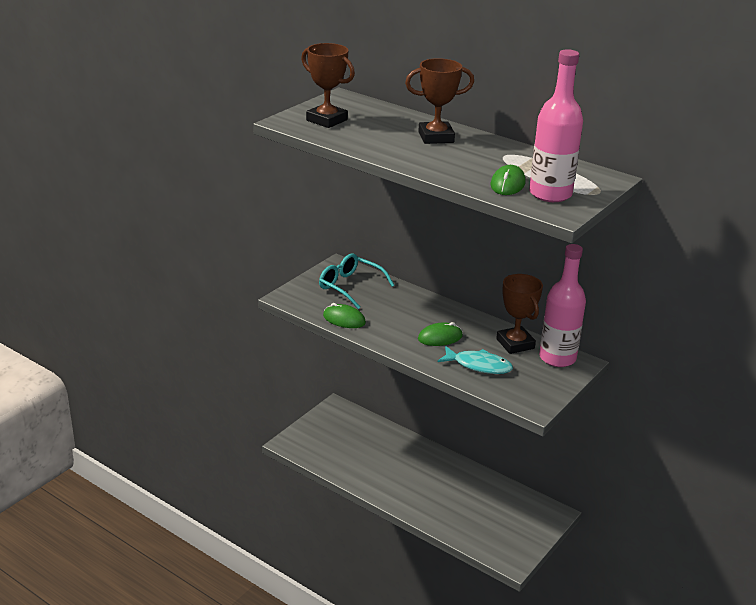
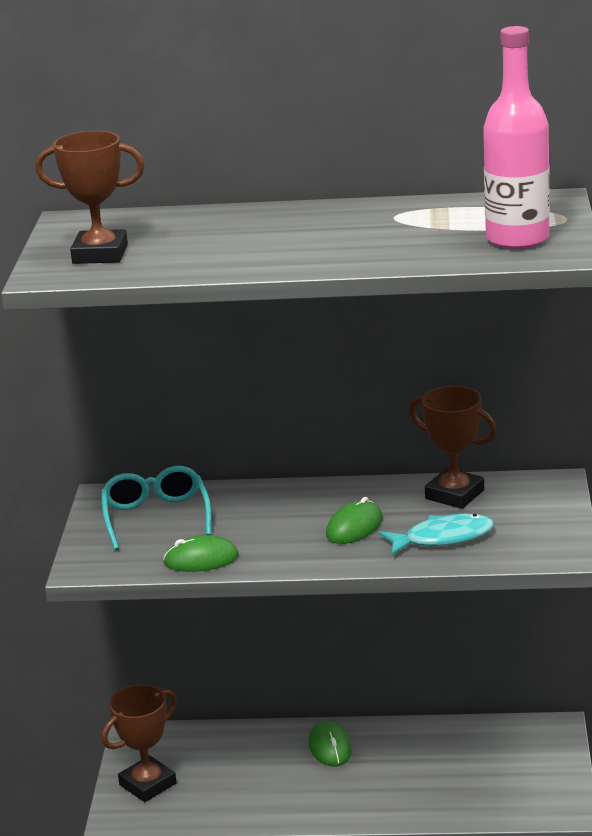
camera: 30 degrees left, 5 degrees down
turquoise glasses [319,254,395,309] -> turquoise glasses turned 75 degrees clockwise [101,466,211,550]
brown trophy [405,58,474,144] -> brown trophy moved to [102,684,177,802]
green mouse [491,165,526,195] -> green mouse moved to [308,721,352,767]
pink bottle [539,244,586,367] -> none

